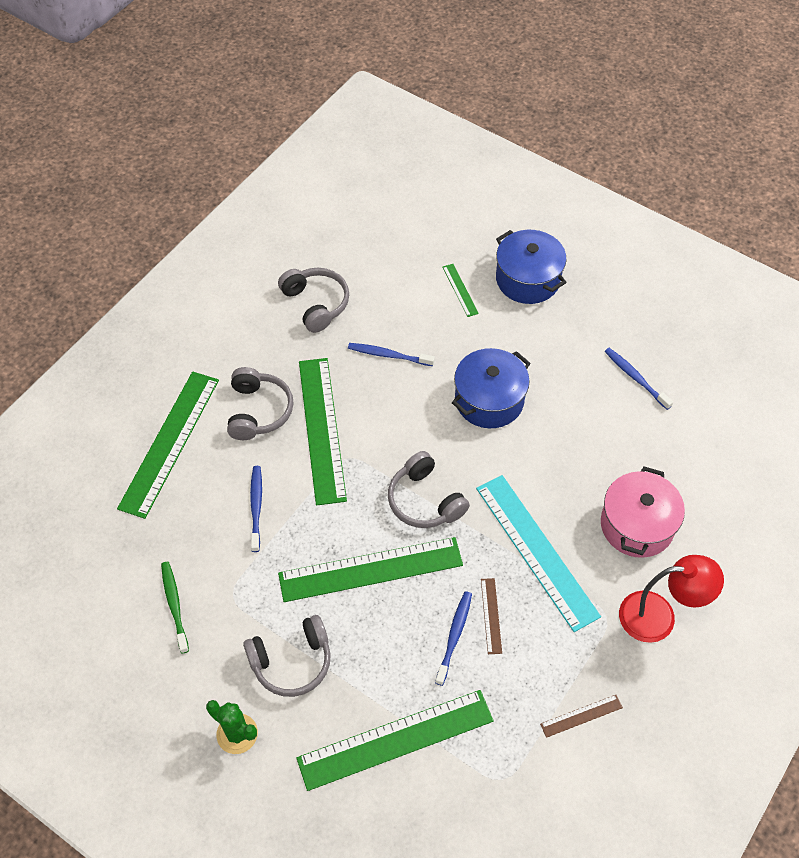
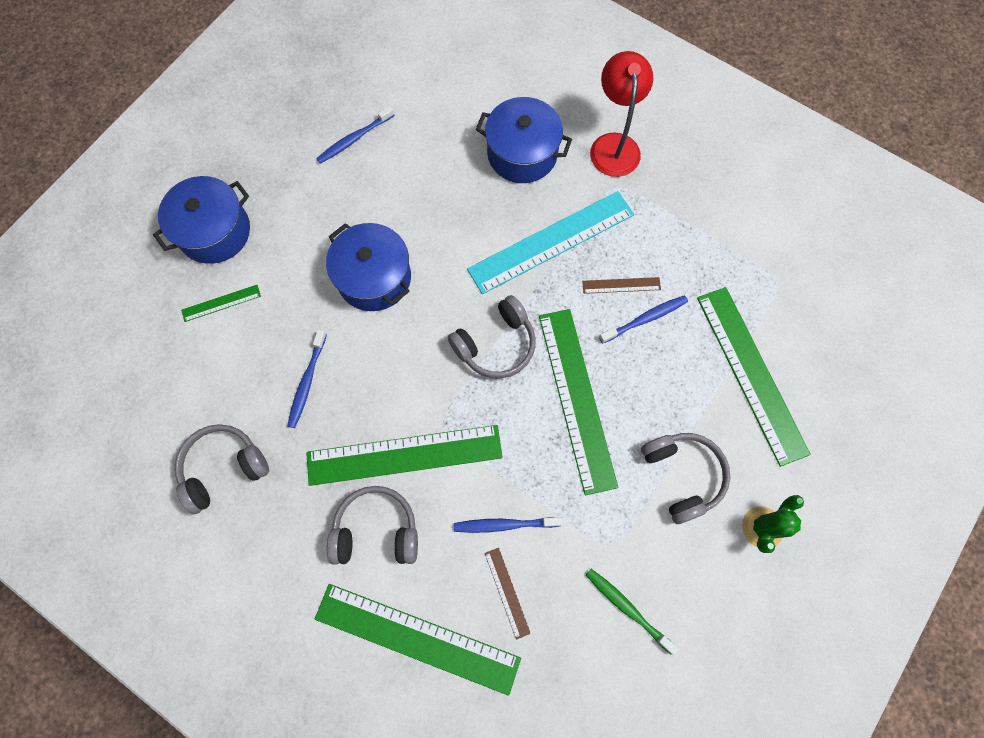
camera: 90 degrees left, 15 degrees up
green toothbrush [161,562,189,654] -> green toothbrush turned 60 degrees clockwise [586,569,679,655]
blue toothbrush [435,591,472,686] -> blue toothbrush turned 135 degrees clockwise [599,295,688,344]
brown ruler [540,695,623,738] -> brown ruler moved to [485,548,531,640]
pink pot [601,466,685,558] -> blue pot [476,97,572,183]

